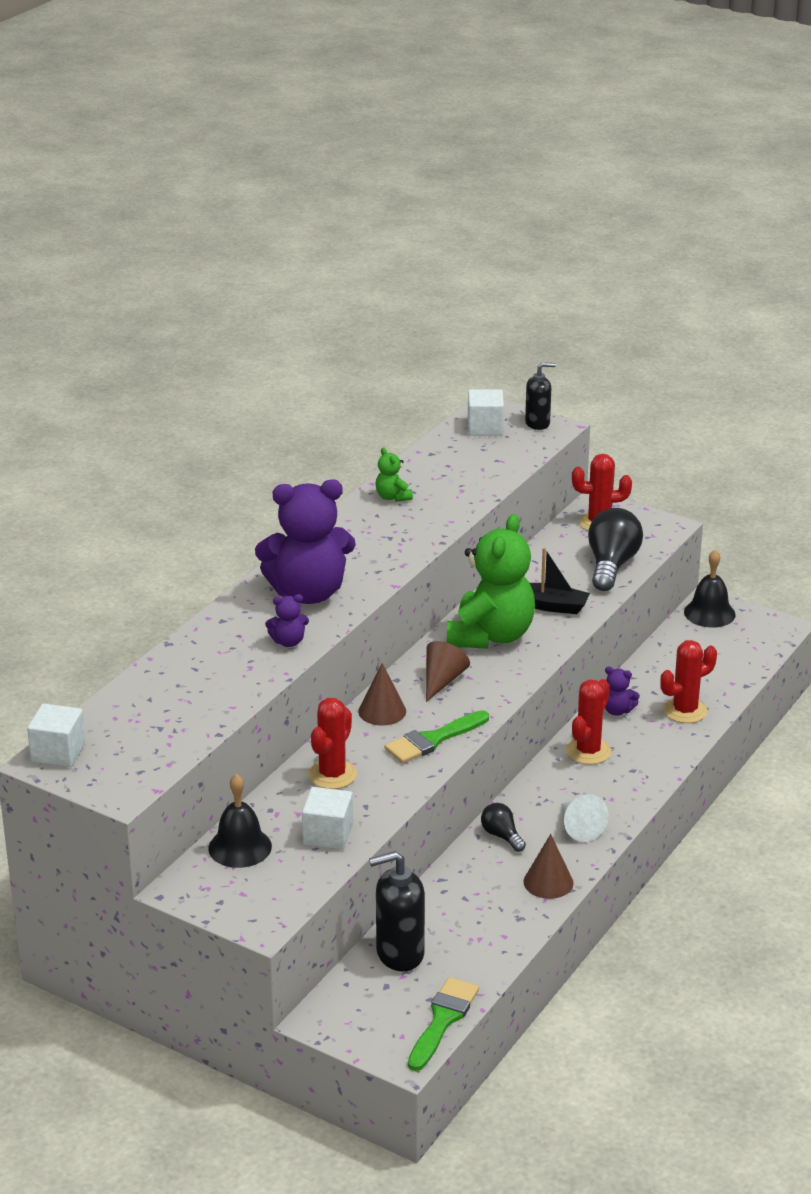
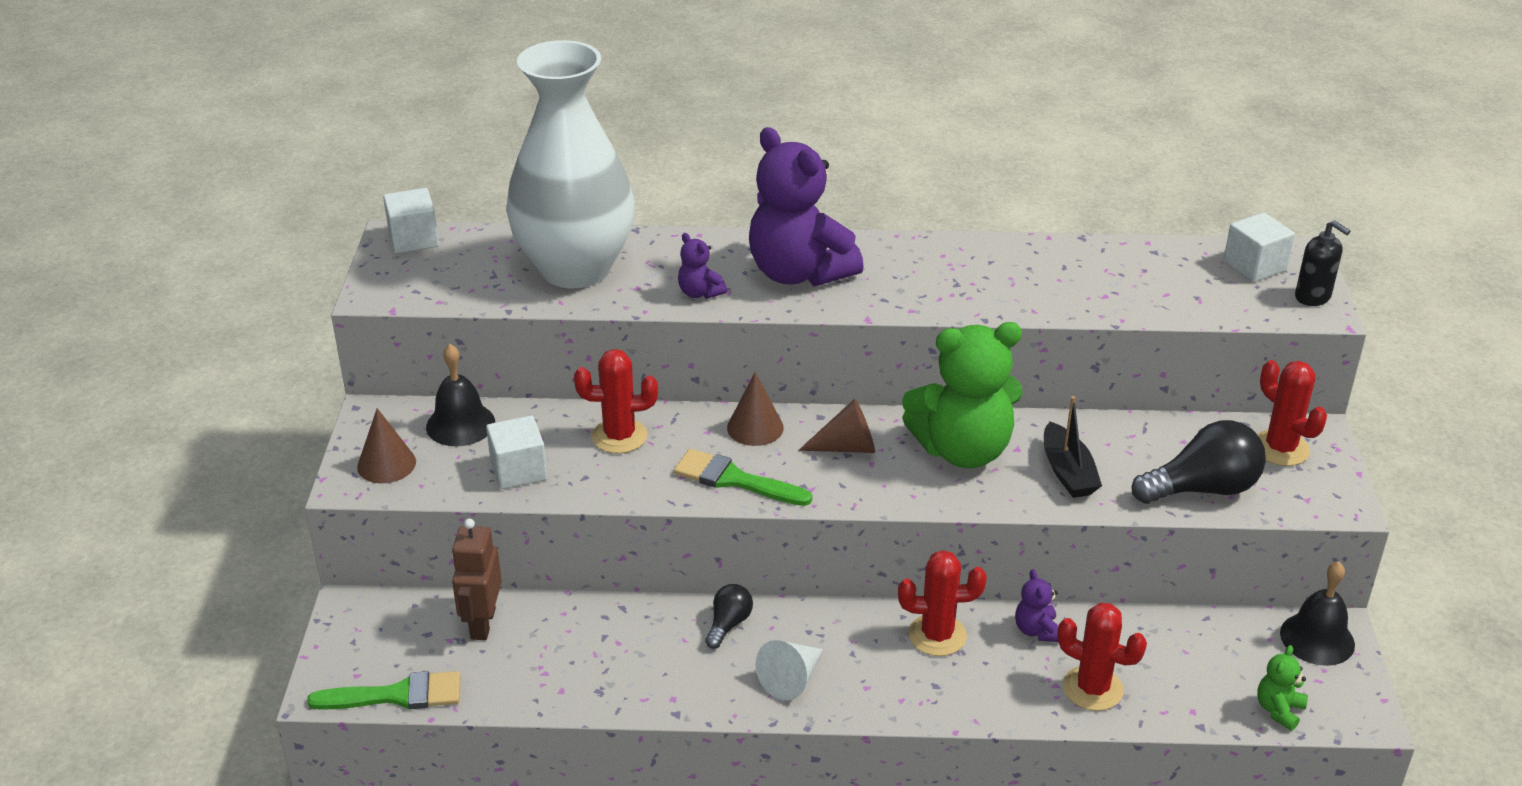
camera: 60 degrees right, 5 degrees up
black soap dispenser [369,851,425,971] -> brown robot [452,518,502,640]
green teddy bear [376,447,413,502] -> green teddy bear moved to [1257,645,1308,731]
brown cone [524,834,574,899] -> brown cone moved to [357,408,416,484]
none -> white vase [506,40,635,288]

